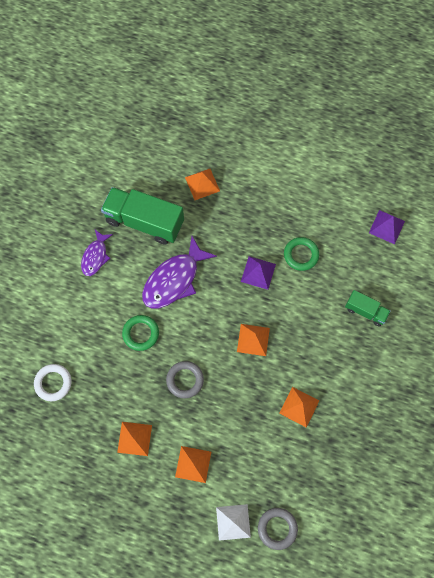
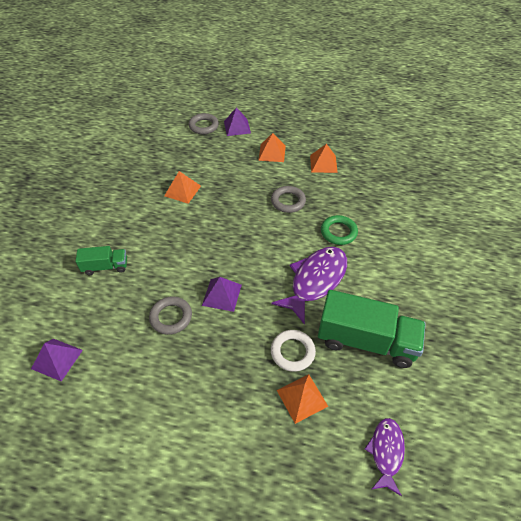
camera: 175 degrees right, 20 degrees down
white ring [34,364,72,401] -> white ring moved to [271,330,316,372]
purple fish [81,230,113,276] -> purple fish moved to [365,418,405,496]
white pyramid [216,504,251,541] -> purple pyramid [224,107,251,136]
orange pyramid [237,324,270,356] -> none
green ring [284,237,319,271] -> grey ring [149,296,192,335]
green truck [345,290,391,326] -> green truck turned 150 degrees clockwise [75,246,127,275]

